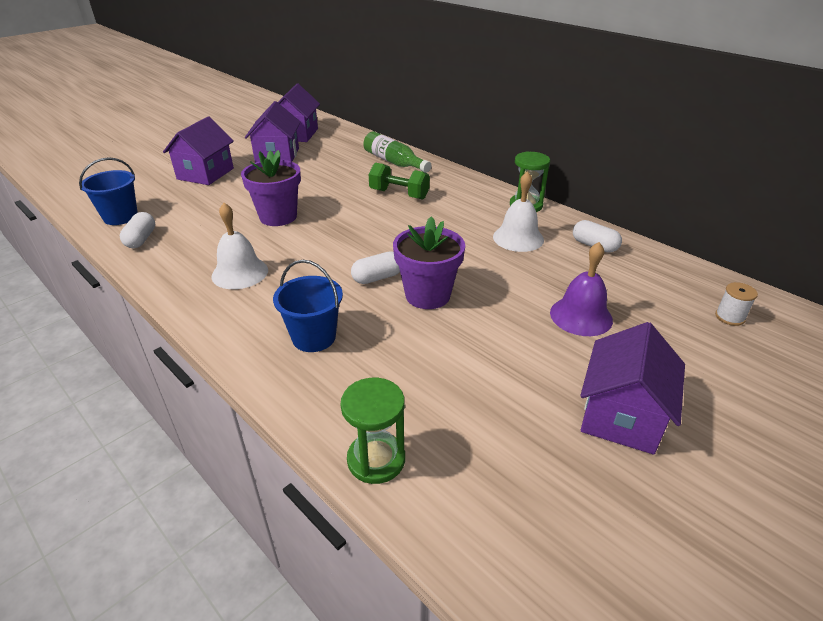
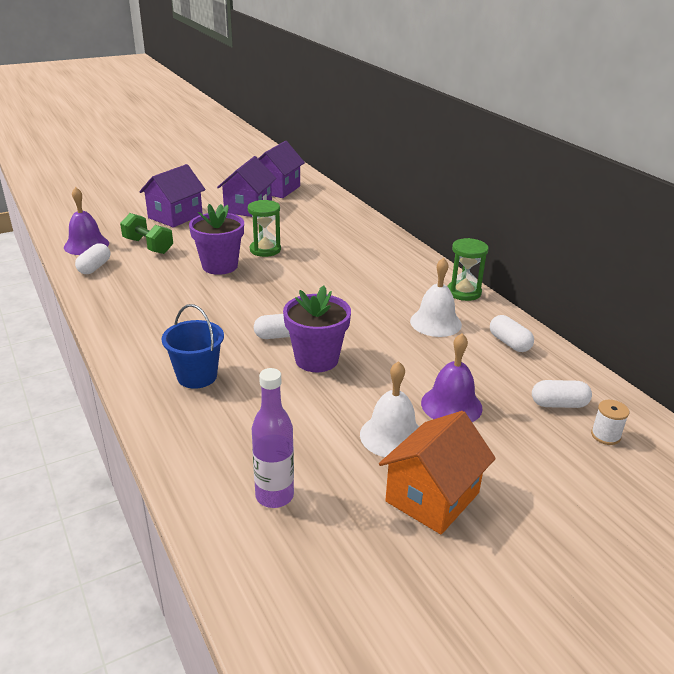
camera: 15 degrees right, 5 degrees down
blue bucket [79,157,138,225] -> purple bell [64,187,109,255]
white bell [211,203,268,289] -> white bell moved to [360,361,419,457]
green hourglass [340,378,405,484] -> green hourglass moved to [248,200,281,257]
green bottle [363,131,432,173] -> none
green dumbbell [369,163,430,200] -> green dumbbell moved to [120,213,173,254]
purple house [580,322,685,455] -> orange house [379,411,496,534]
none -> purple bottle [252,368,294,508]
none -> white capsule [532,380,592,408]

